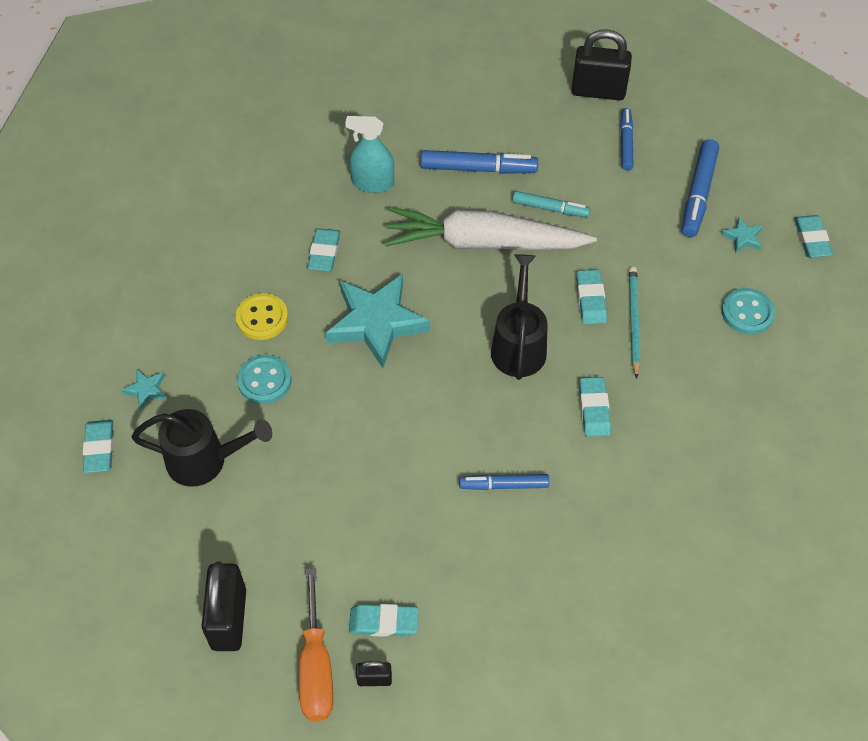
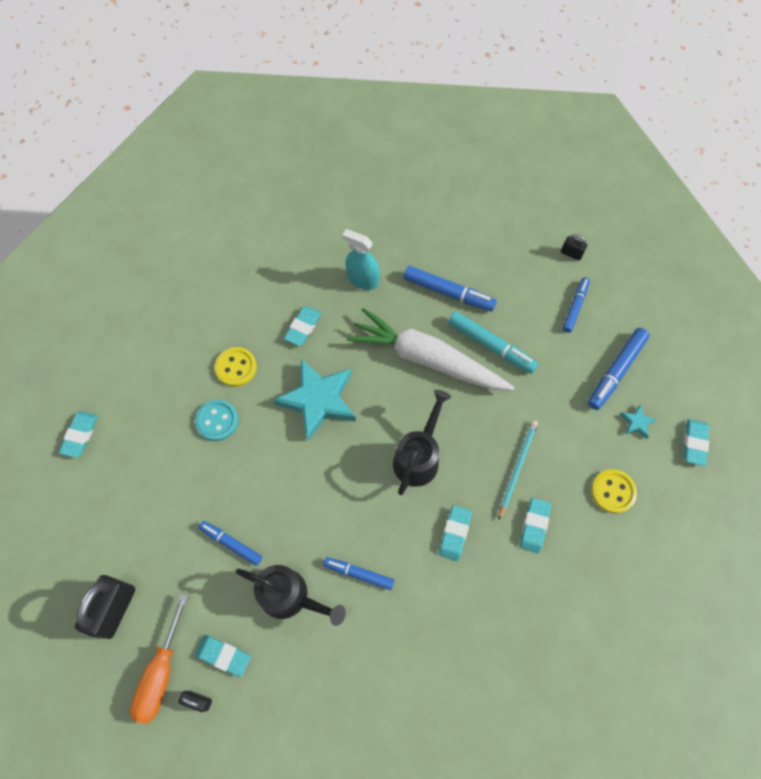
camera: 20 degrees right, 10 degrees up
turquoise star [122,369,166,411] -> none
black watering can [131,409,272,487] -> black watering can moved to [235,565,346,626]
turquoise marker [513,191,590,217] -> turquoise marker [448,311,538,374], size x1.53
black padlock [572,29,632,100] -> black padlock [561,234,587,261], size x0.48
turquoise eraser [576,270,607,324] -> turquoise eraser moved to [520,498,551,553]
turquoise button [722,288,775,335] -> yellow button [591,469,637,514]
none -> blue marker [199,521,262,566]

